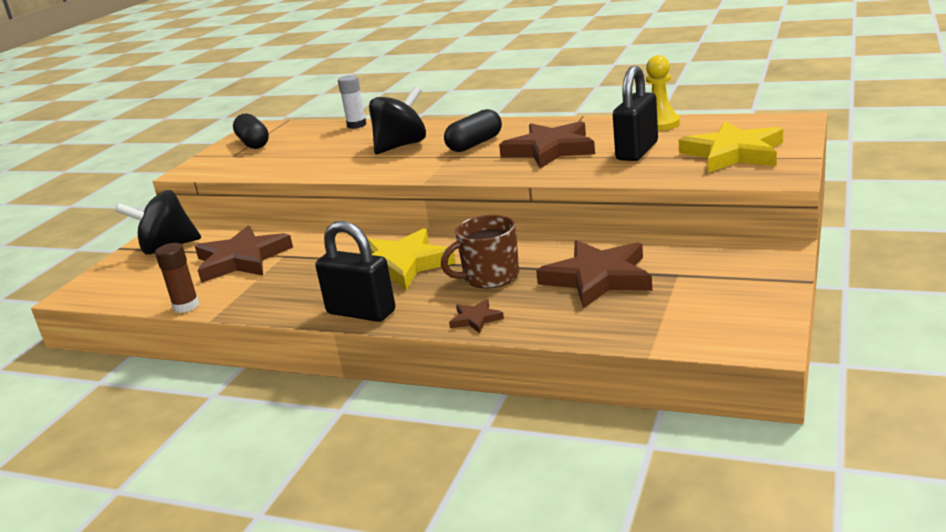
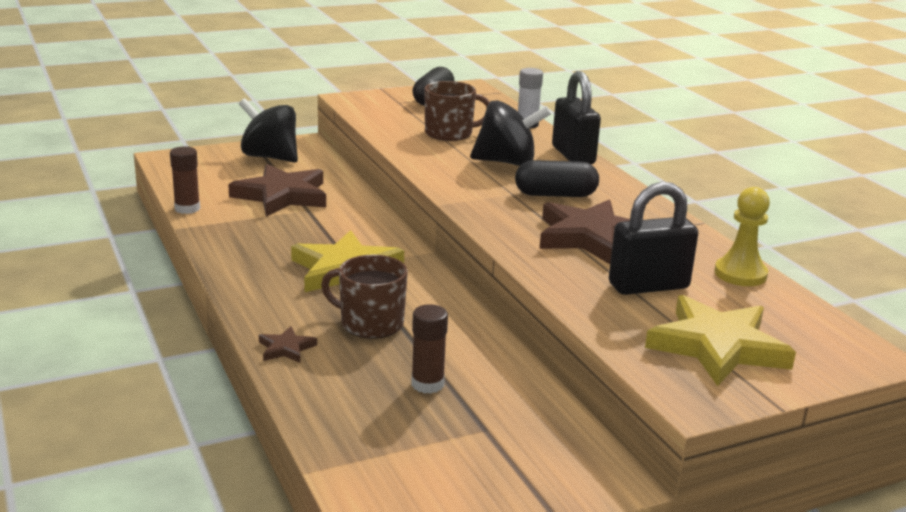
camera: 40 degrees right, 0 degrees up
black padlock [315,221,396,322] -> black padlock moved to [552,71,601,164]
brown star [536,240,652,309] -> brown glue stick [411,304,448,394]
none -> brown mug [425,81,490,141]

